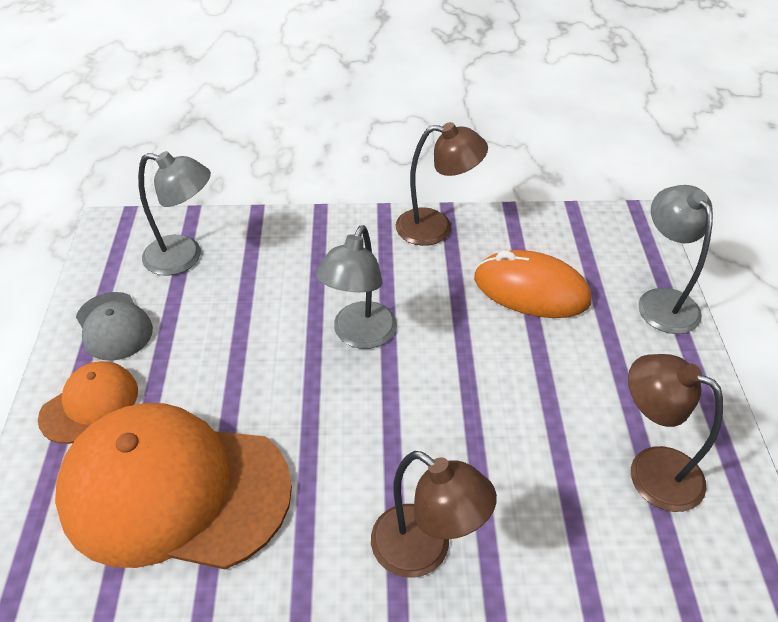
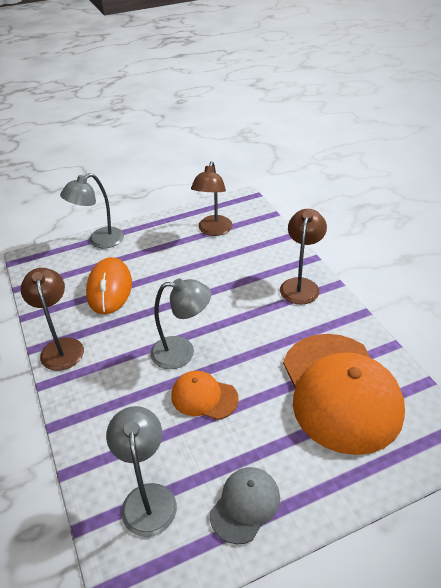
camera: 110 degrees left, 5 degrees down
orange cap [38,361,138,444] -> orange cap moved to [171,371,239,420]

